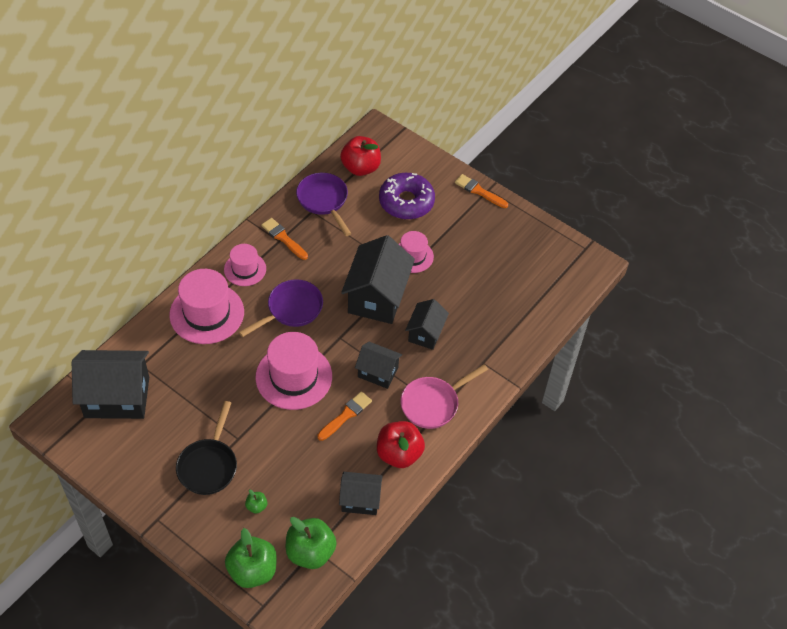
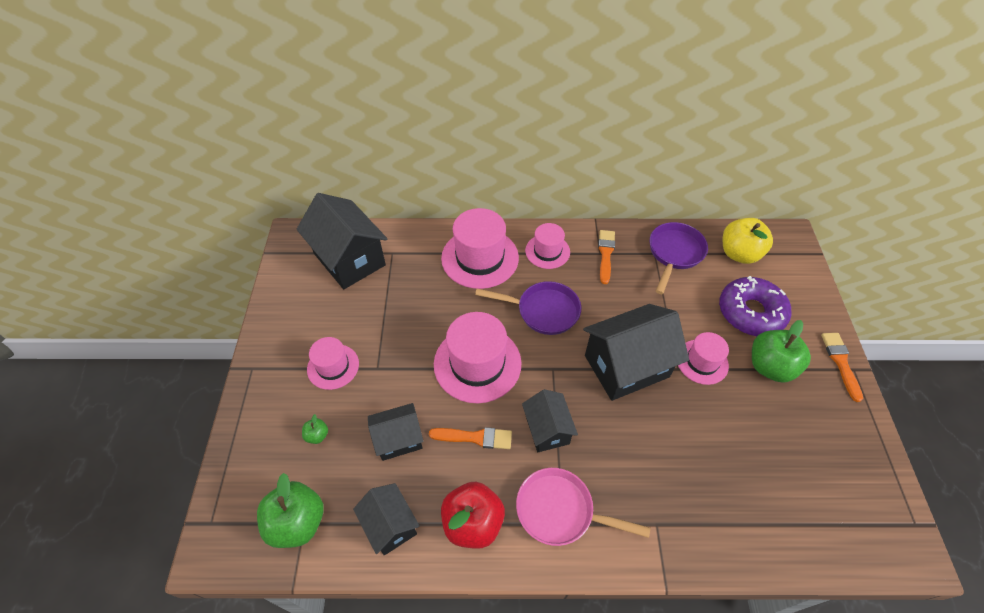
camera: 55 degrees right, 0 degrees up
black pan [176,401,237,495] -> pink hat [307,337,359,390]
green apple [225,528,277,588] -> green apple moved to [752,320,811,383]
red apple [340,136,381,176] -> yellow apple [723,218,773,264]
black house [405,299,449,350] -> black house moved to [368,403,424,461]

